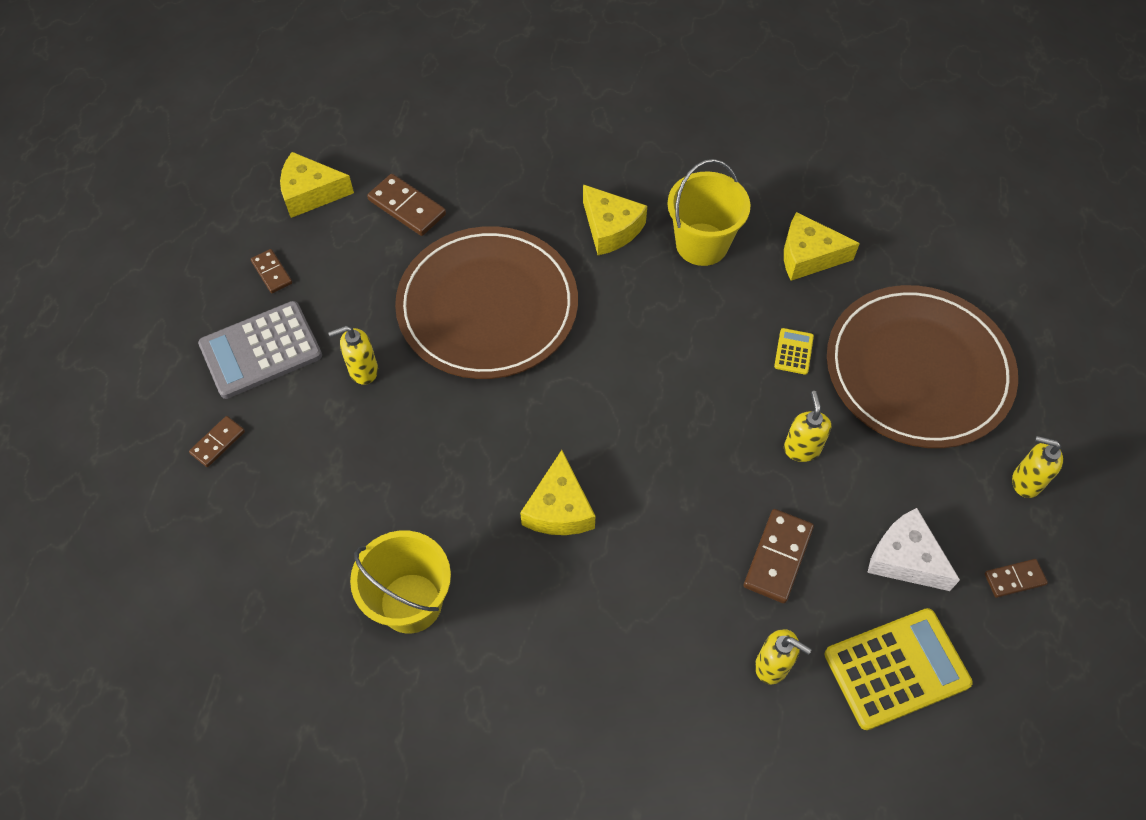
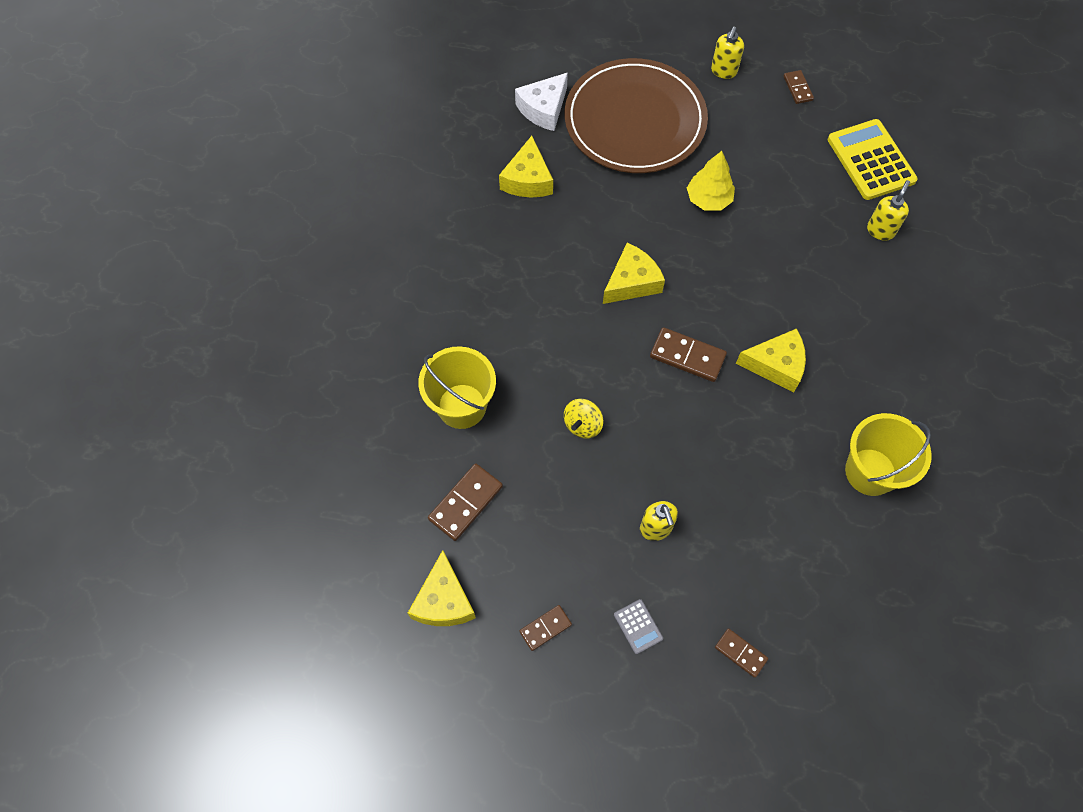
camera: 90 degrees left, 5 degrees up
grey calculator [198,301,322,399] -> grey calculator [614,599,663,654], size x0.45
brown plate [395,226,578,379] -> yellow spinning top [564,399,603,438]
yellow cheese [583,184,647,255] -> yellow cheese moved to [603,243,665,304]
yellow bucket [667,159,751,266] -> yellow bucket moved to [418,346,496,429]
brown domino [744,509,814,603] -> brown domino moved to [650,327,727,382]
yellow calculator [774,328,814,375] -> none
yellow soap dispenser [784,391,831,462] -> yellow tree [687,151,735,210]
white cheese [867,508,960,591] -> white cheese moved to [515,72,568,131]

